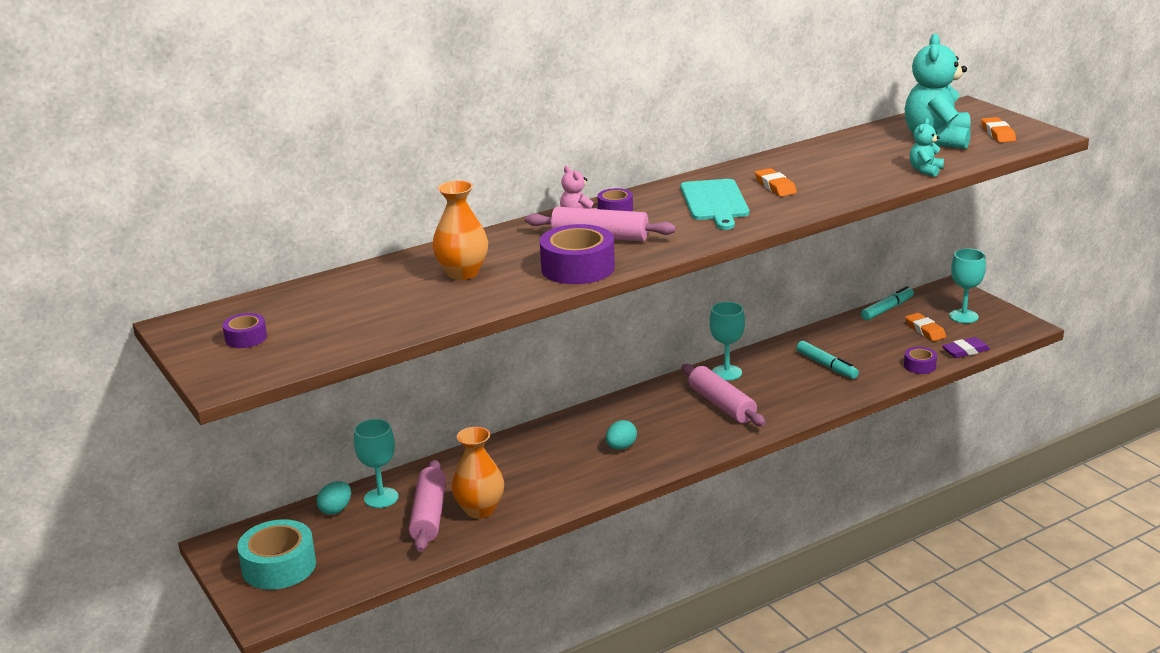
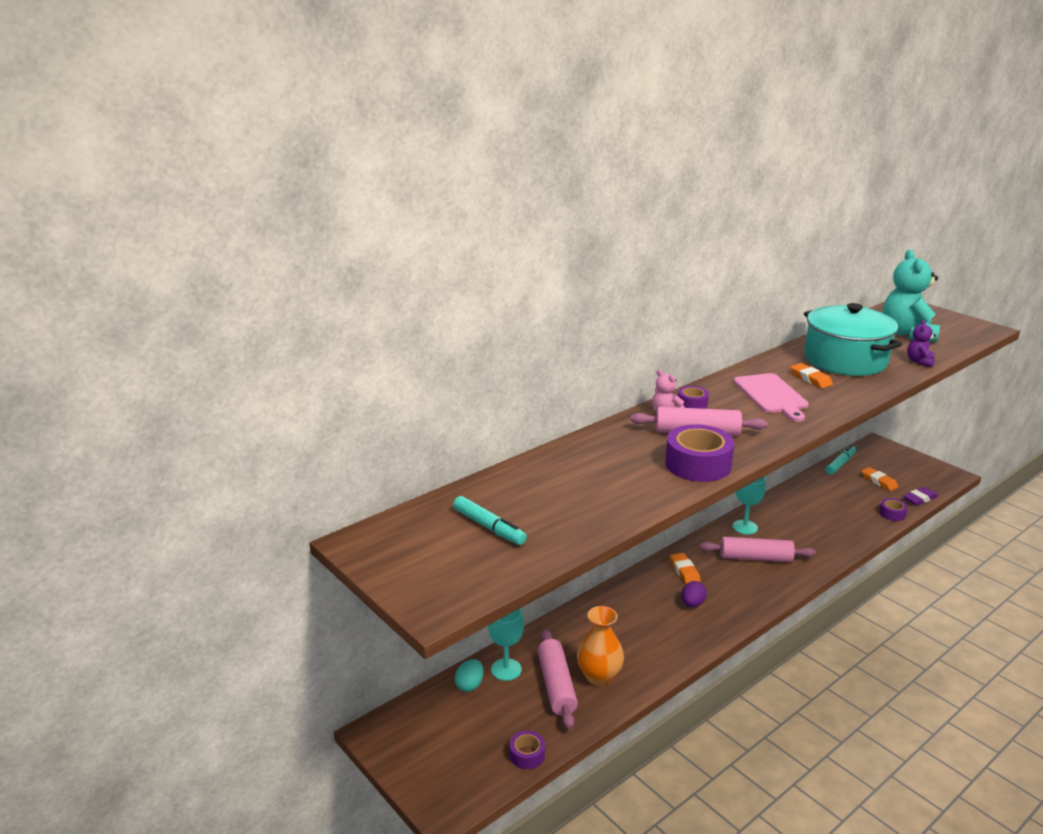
camera: 10 degrees left, 0 degrees up
purple tape [222,313,267,348] -> purple tape moved to [509,731,545,769]
turquoise tape [237,519,316,590] -> none
orange vase [432,180,488,280] -> none
turquoise egg [606,420,637,450] -> purple egg [682,581,707,607]
turquoise cutting board [681,179,749,230] -> pink cutting board [734,373,809,422]
pink rolling pin [682,364,766,426] -> pink rolling pin turned 45 degrees counterclockwise [699,537,816,562]
turquoise marker [796,341,859,379] -> turquoise marker moved to [453,496,527,545]
turquoise teddy bear [909,119,944,177] -> purple teddy bear [907,320,936,367]
turquoise goblet [949,248,986,323] -> none
orange eraser [981,117,1016,143] -> orange eraser moved to [670,553,701,584]
none -> turquoise pot [804,303,902,376]

